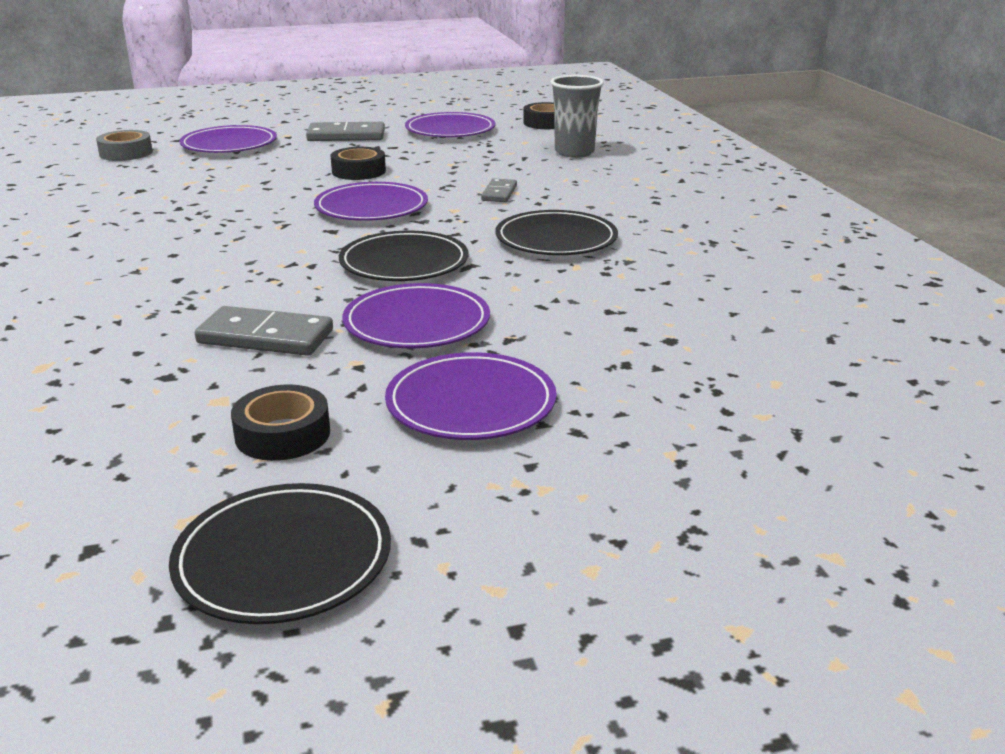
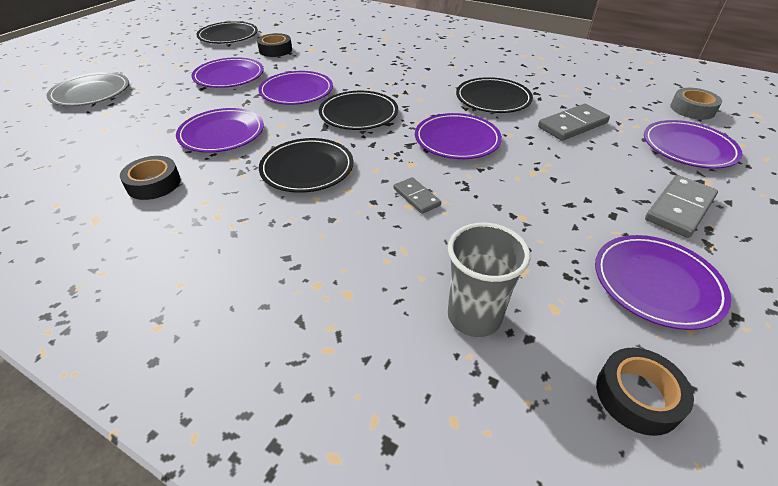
camera: 135 degrees right, 15 degrees up
grey domino [195,306,333,356] -> grey domino moved to [538,104,610,141]
black tape [331,147,386,180] -> black tape moved to [120,156,181,200]
none -> grey plate [47,72,129,106]
none -> purple plate [176,108,264,153]
none -> black plate [456,77,533,113]

